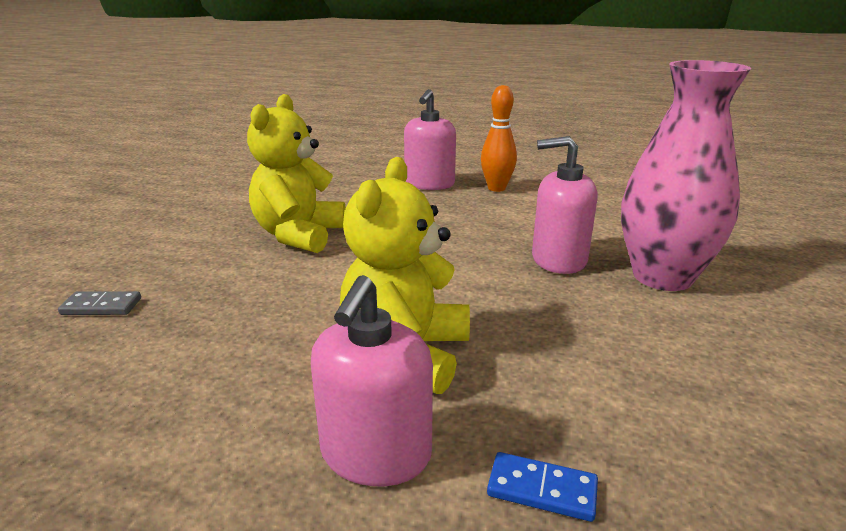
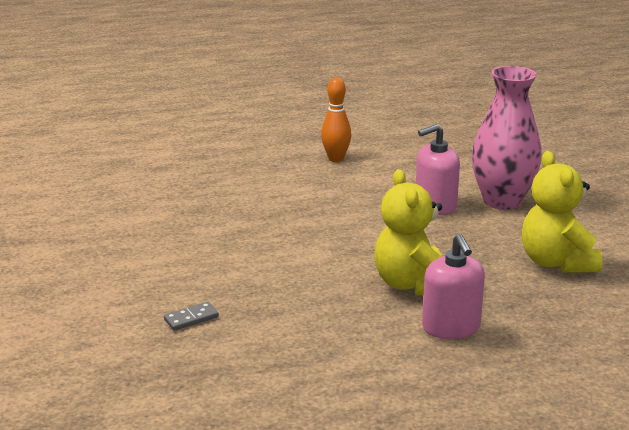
camera: 30 degrees left, 0 degrees up
yellow teddy bear [247,94,346,253] -> yellow teddy bear moved to [522,151,602,273]
pink soap dispenser [404,89,456,190] -> none
blue domino [487,452,598,522] -> none

